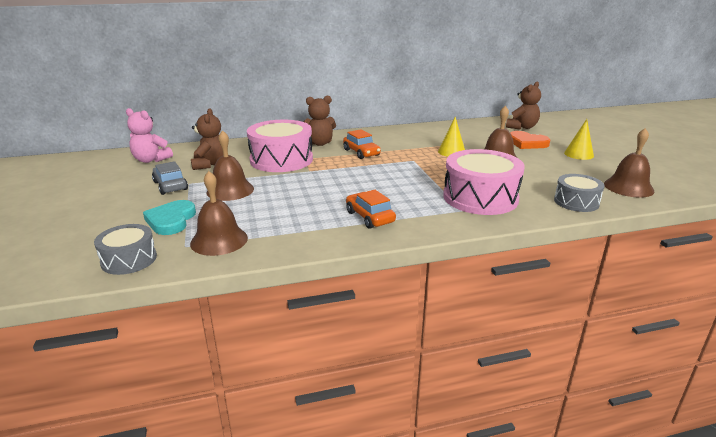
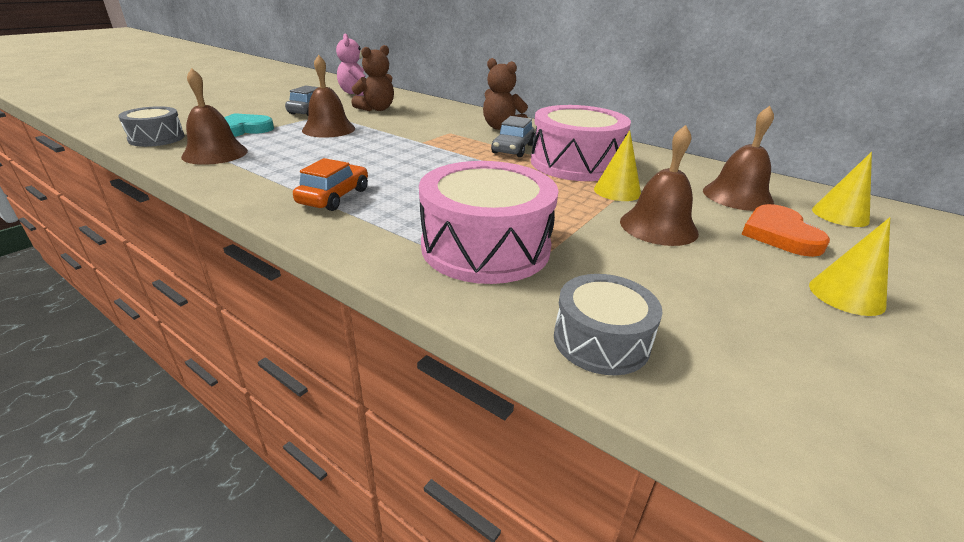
camera: 50 degrees right, 5 degrees up
pink drum [247,120,313,172] -> pink drum moved to [531,105,631,181]
orange car [343,129,381,159] -> grey car [491,116,535,157]
brown teddy bear [506,82,541,130] -> yellow cone [812,152,872,227]
brown bell [604,128,655,197] -> brown bell moved to [703,106,774,211]

